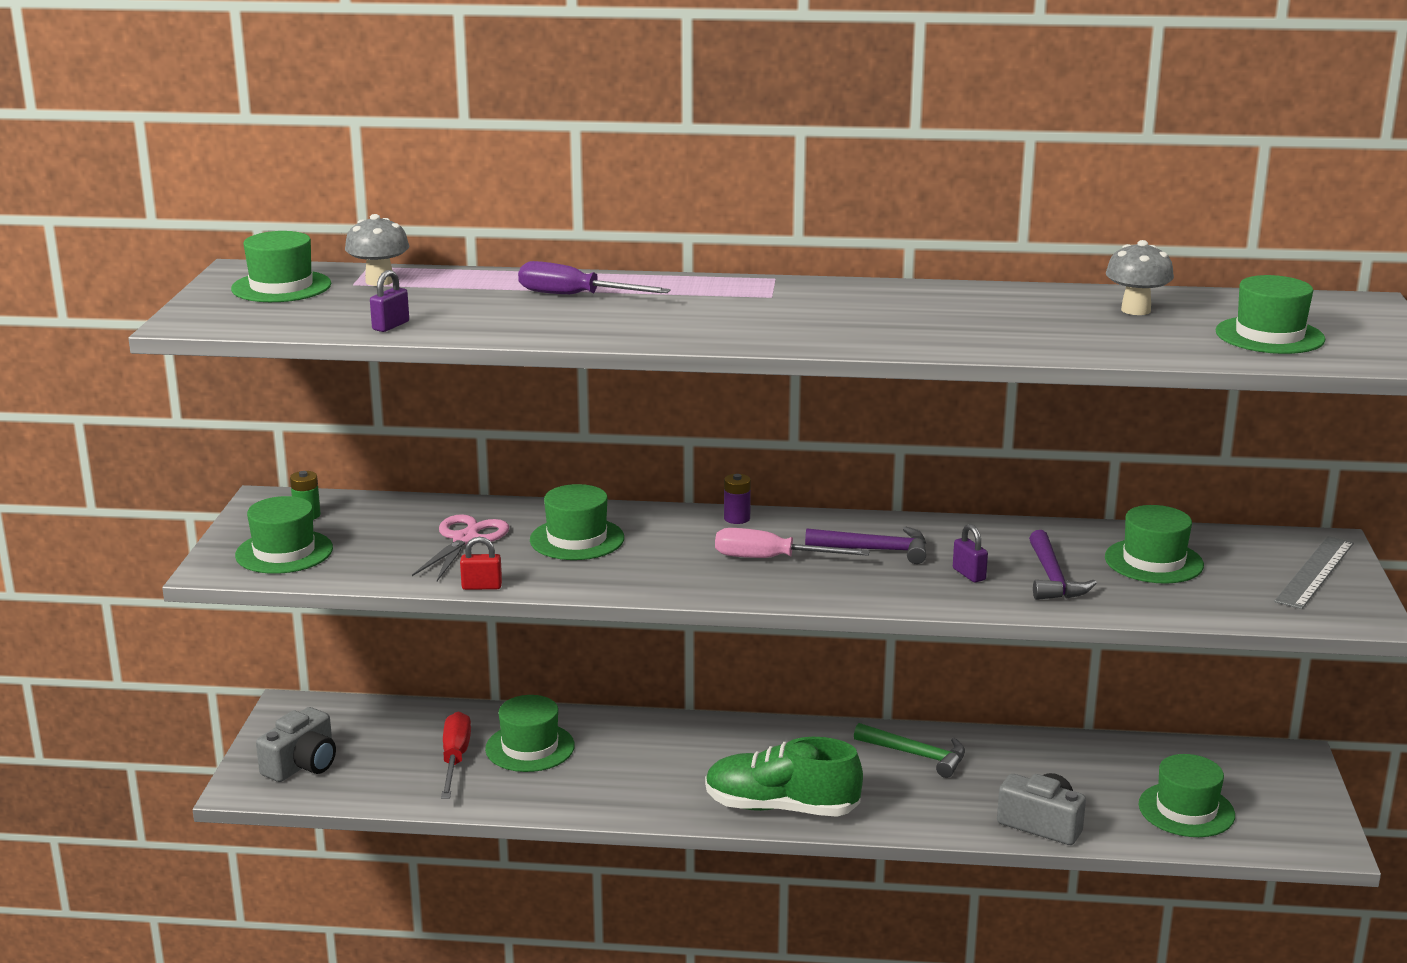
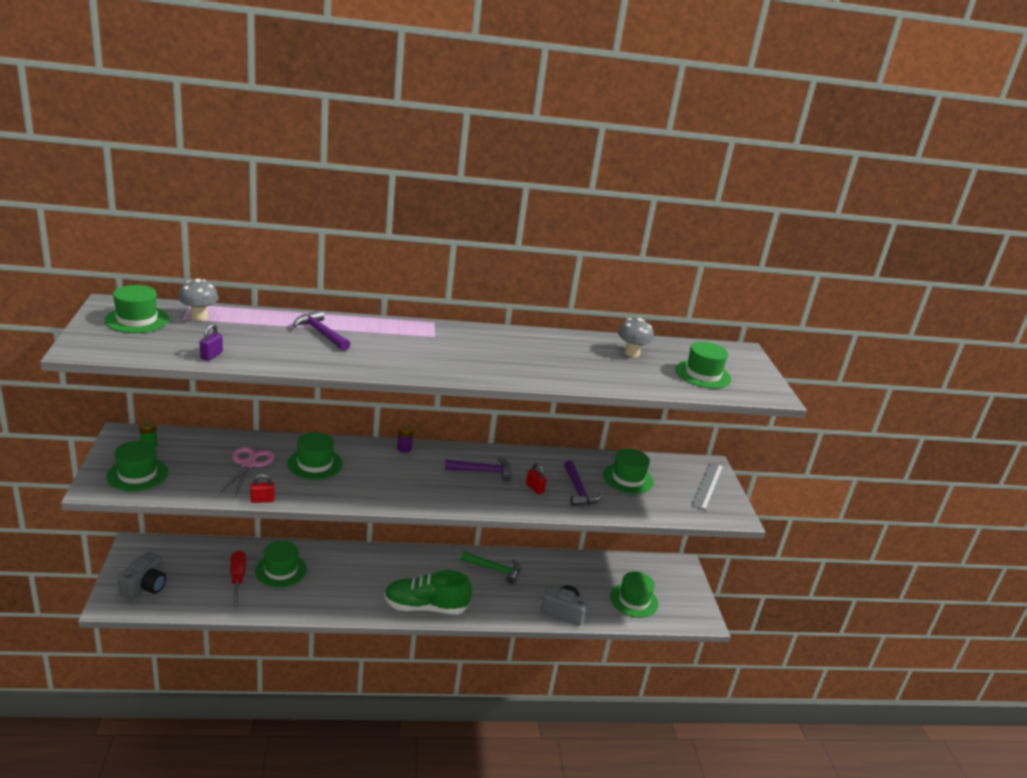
camera: 15 degrees left, 5 degrees up
purple screwdriver [518,261,671,294] -> purple hammer [293,310,350,351]
pink screwdriver [715,528,870,558] -> none
purple padlock [953,524,988,582] -> red padlock [526,463,547,494]

